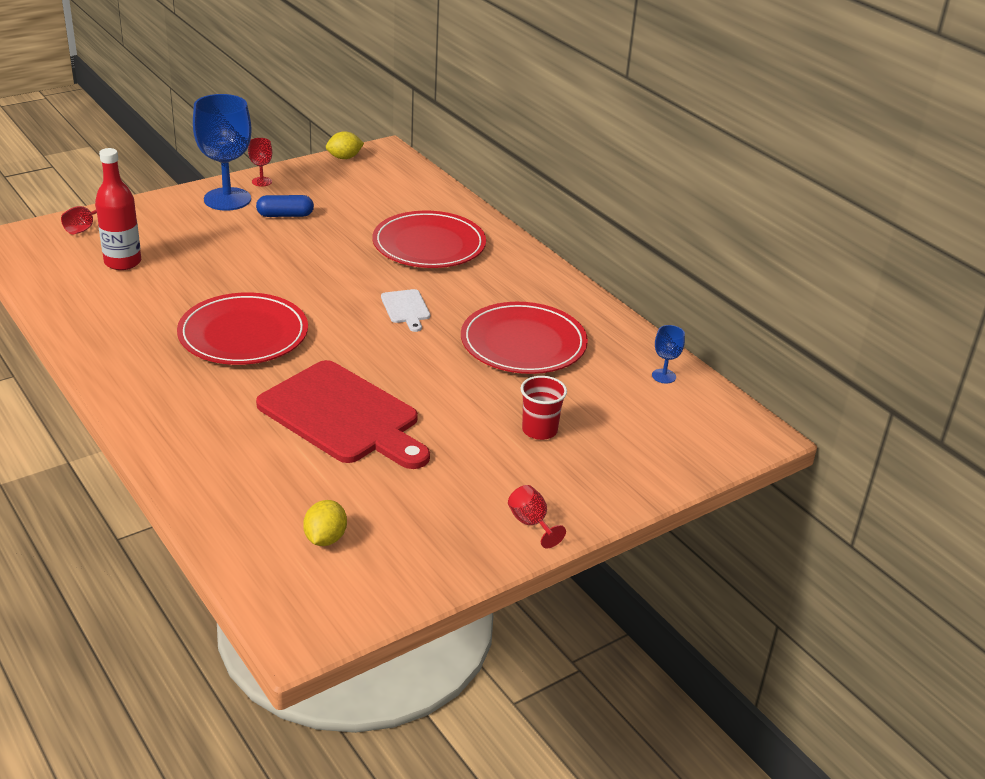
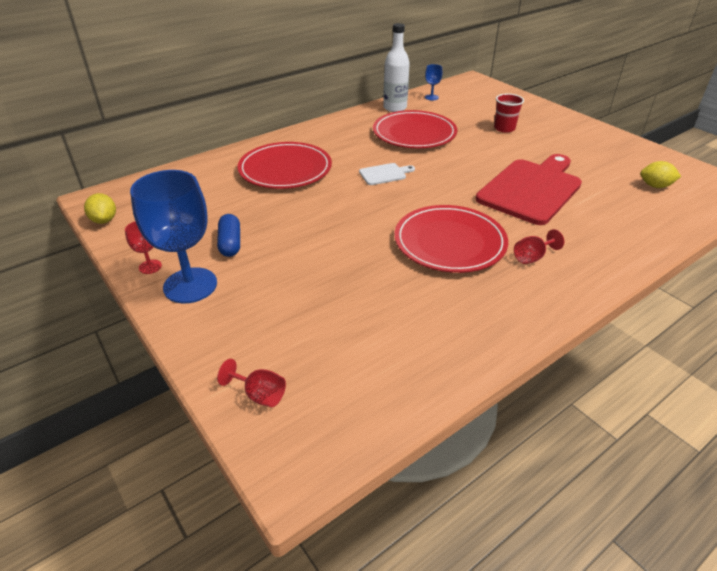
camera: 90 degrees left, 5 degrees up
red bottle [95,148,141,270] -> none
red goblet [508,485,566,548] -> red goblet moved to [514,229,564,264]
none -> white bottle [383,23,410,112]

